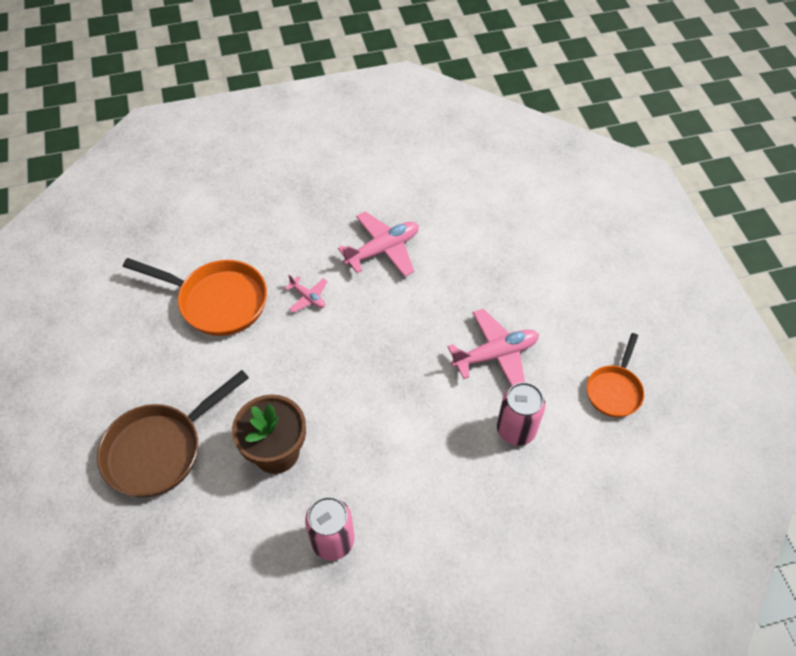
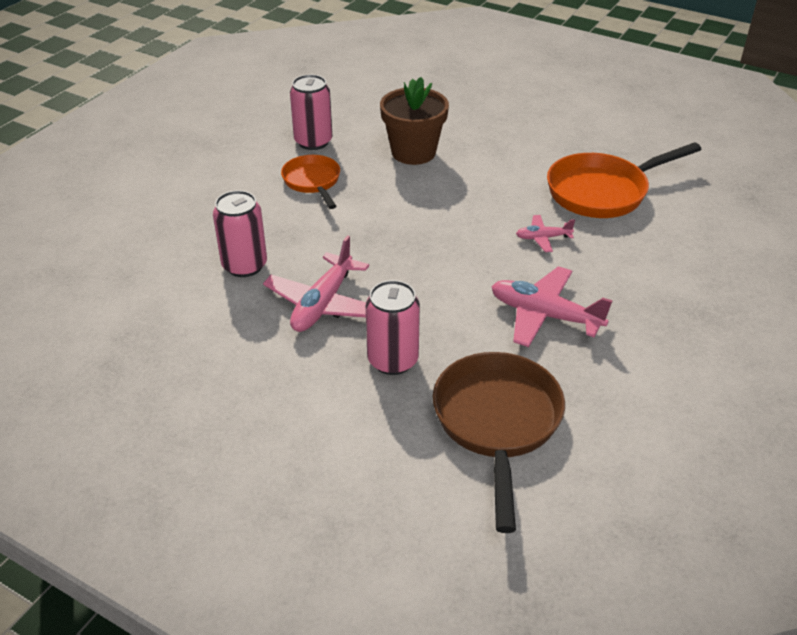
camera: 135 degrees right, 15 degrees down
brown pan [97,370,249,498] -> brown pan moved to [433,352,565,533]
pink plane [338,212,419,277] -> pink plane turned 105 degrees clockwise [491,266,613,347]
orange pan [587,333,644,417] -> orange pan moved to [281,155,340,209]
none -> pink can [366,280,420,375]

